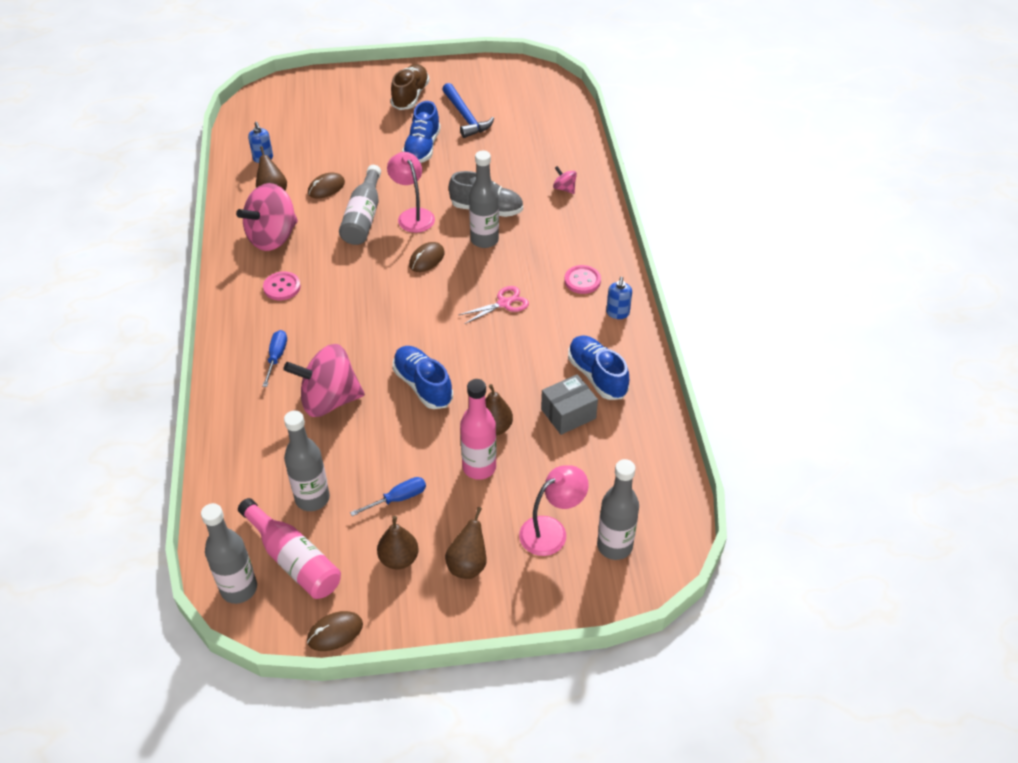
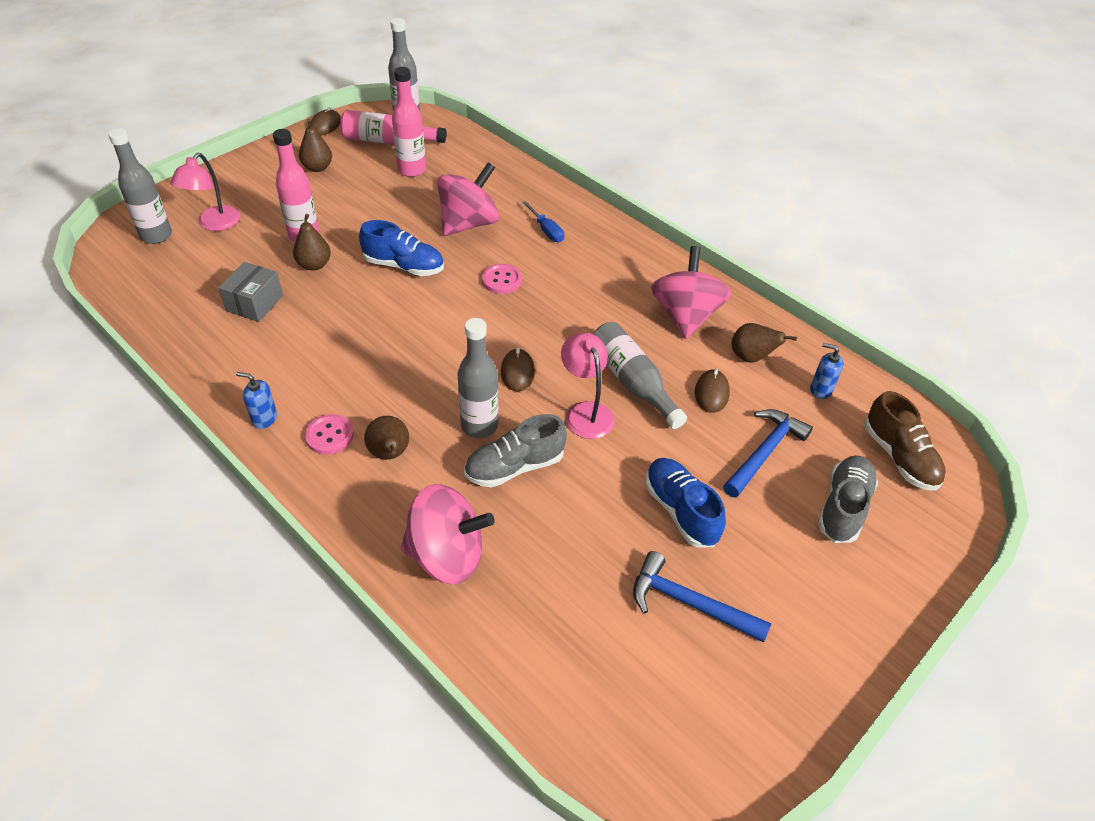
camera: 140 degrees right, 0 degrees up
pink button [263,271,301,301] -> pink button moved to [482,264,522,294]
grey bottle [284,411,330,511] -> pink bottle [392,67,426,177]
blue screwdriver [350,477,426,516] -> none
pink lamp [387,152,435,233] -> pink lamp turned 135 degrees counterclockwise [561,333,615,439]
brown shoe [391,64,430,110] -> brown shoe moved to [865,391,946,491]
brown pear [445,507,487,579] -> brown pear moved to [364,416,409,460]
pink scissors [459,286,529,324] -> none
pink spinning top [553,166,577,194] -> pink spinning top [401,484,495,584], size x2.31
blue shoe [568,335,629,400] -> none
blue soap dispenser [606,277,632,319] -> blue soap dispenser turned 45 degrees counterclockwise [236,372,277,429]
none -> blue hammer [723,409,813,497]
none -> grey shoe [818,455,878,543]

